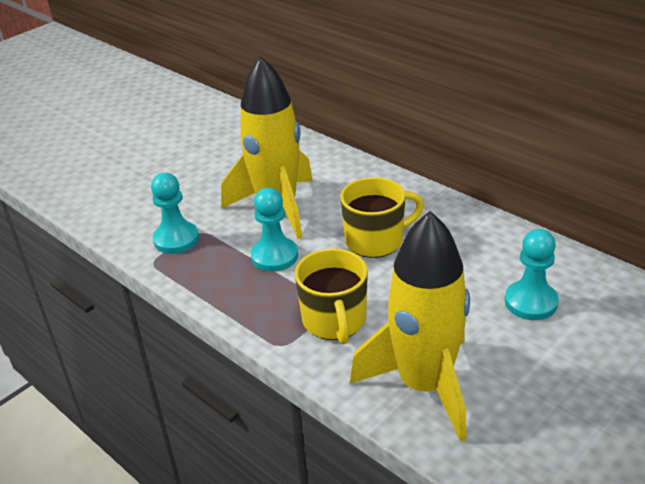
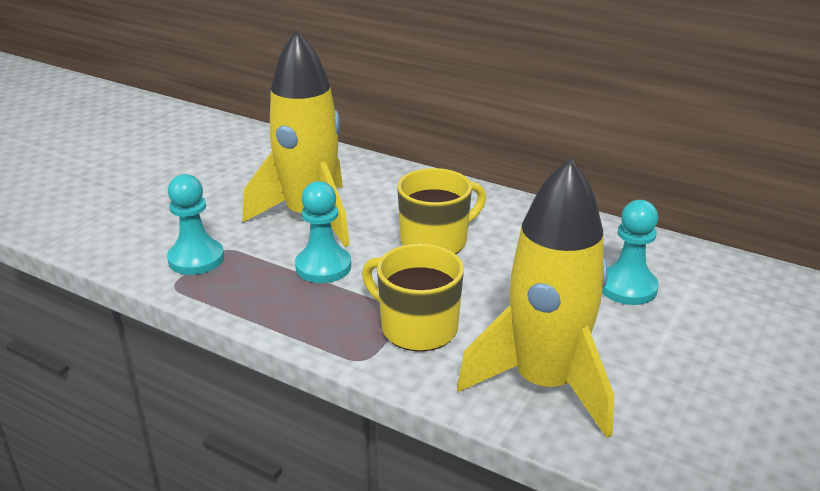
camera: 15 degrees left, 5 degrees down
yellow mug [295,248,368,344] -> yellow mug turned 150 degrees clockwise [362,244,464,351]

